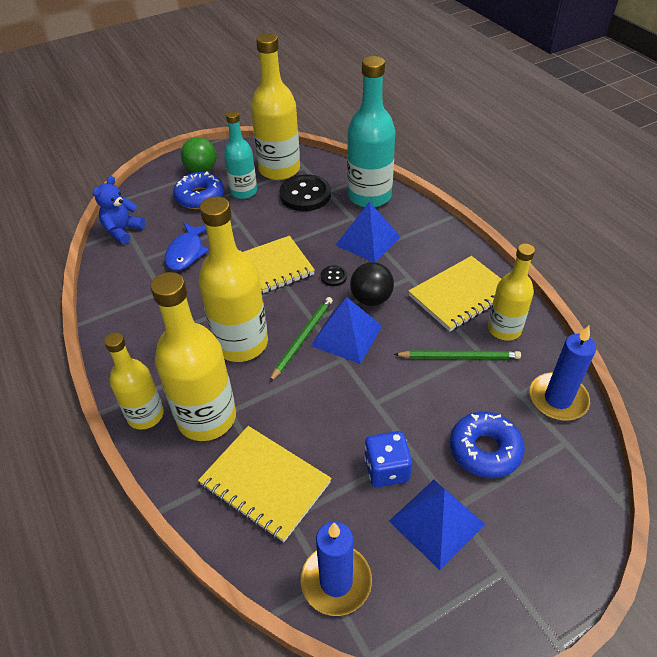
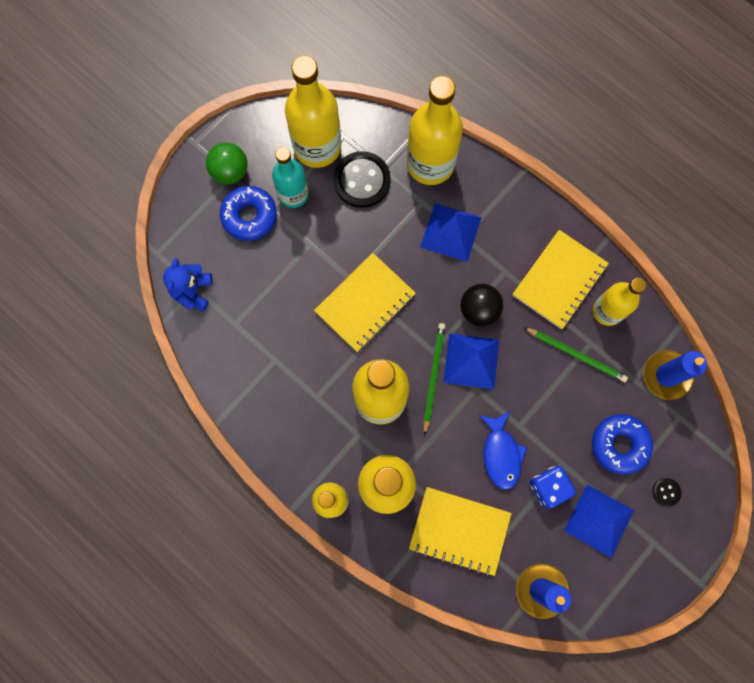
camera: 20 degrees left, 30 degrees up
blue fish [164,223,209,271] -> blue fish moved to [479,411,527,490]
black button [321,265,347,286] -> black button moved to [652,478,682,506]
turquoise bottle [347,56,395,207] -> yellow bottle [407,76,463,185]
green pencil [394,350,521,359] -> green pencil turned 45 degrees clockwise [524,327,628,382]

